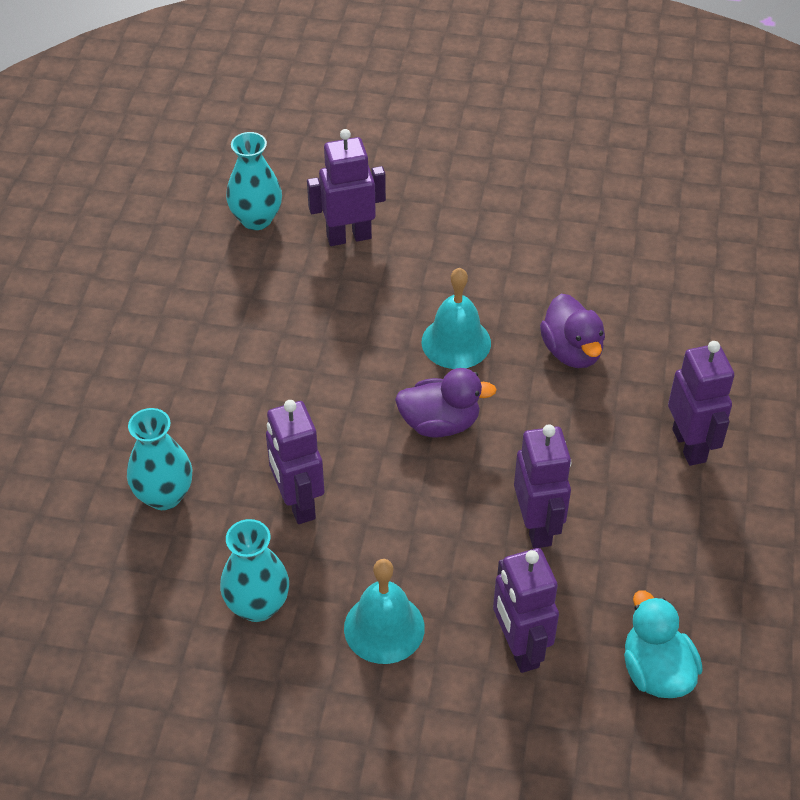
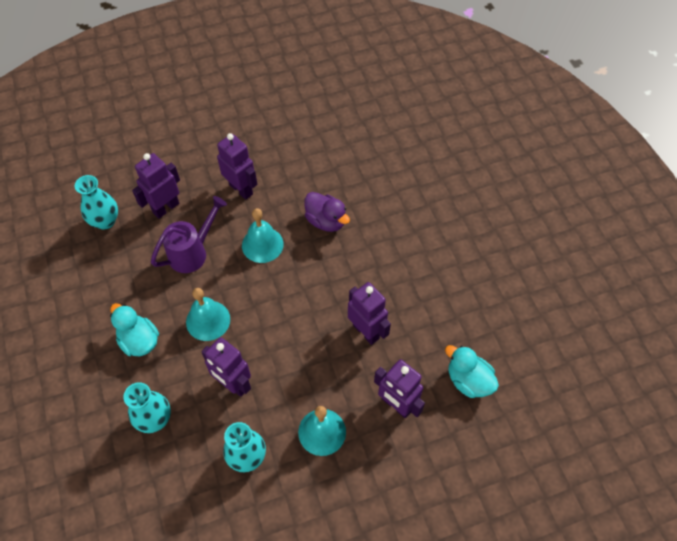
camera: 30 degrees left, 10 degrees up
purple duck [395,368,497,438] -> none
purple robot [668,341,735,466] -> purple robot moved to [217,133,257,200]
none -> turquoise duck [110,303,159,357]
none -> purple watering can [151,196,227,273]
none -> turquoise bell [186,288,230,341]

